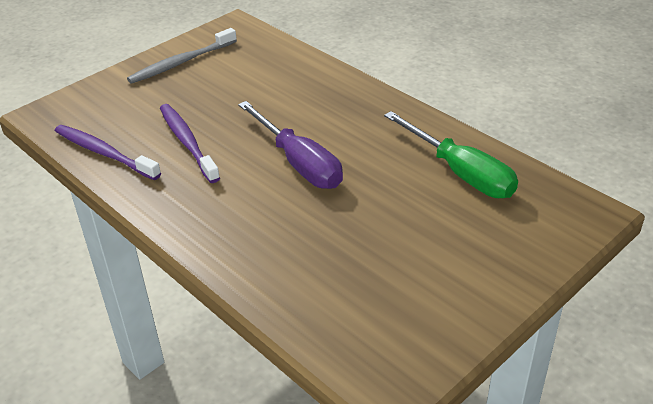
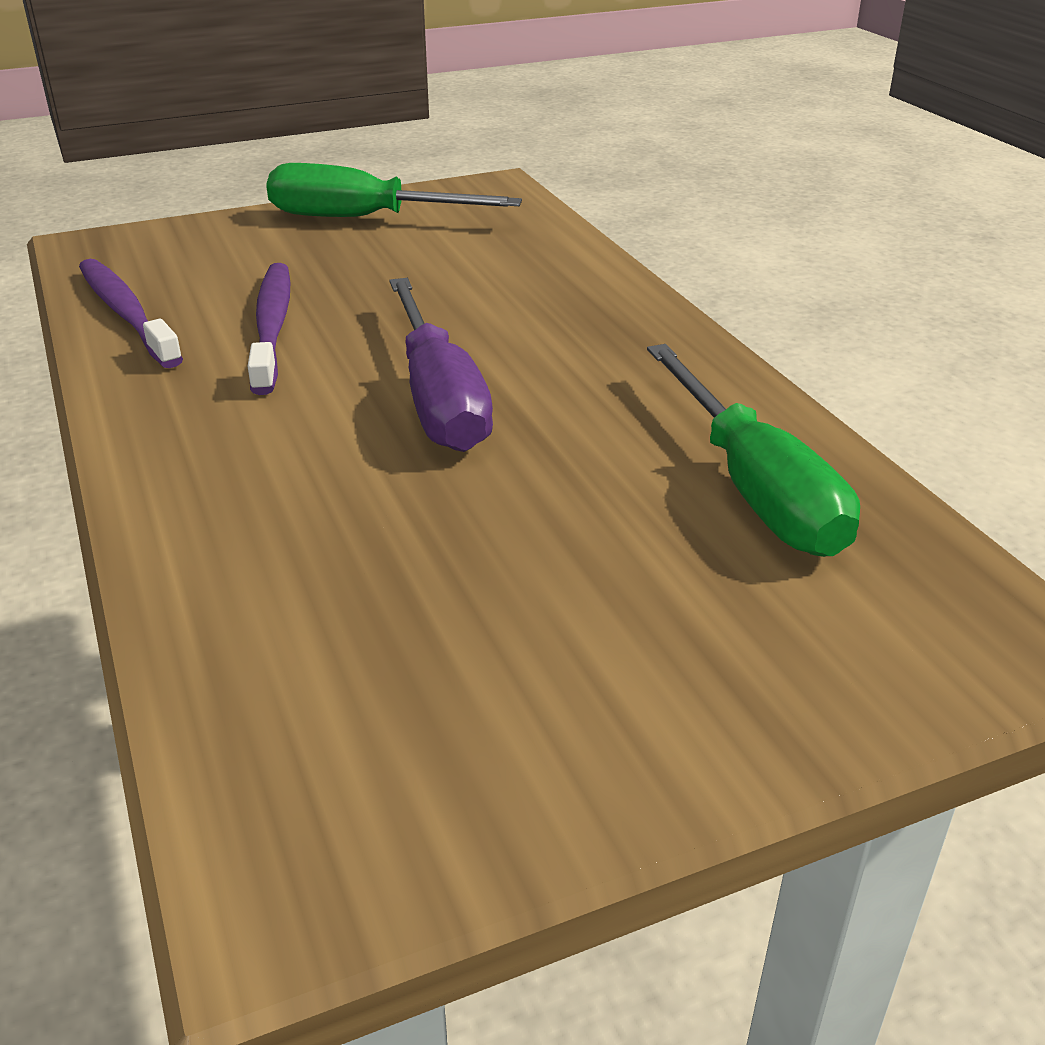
camera: 20 degrees right, 5 degrees down
grey toothbrush [127,28,237,84] -> green screwdriver [266,163,522,217]

